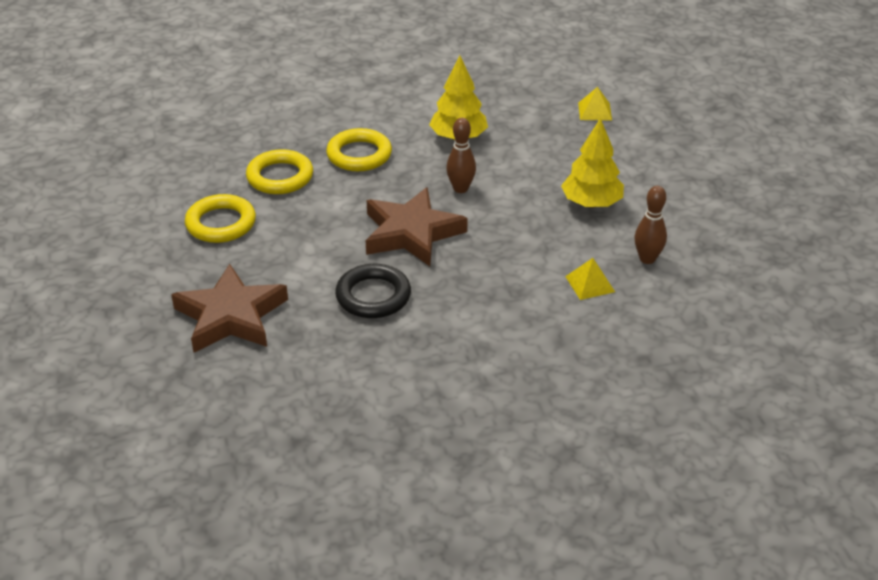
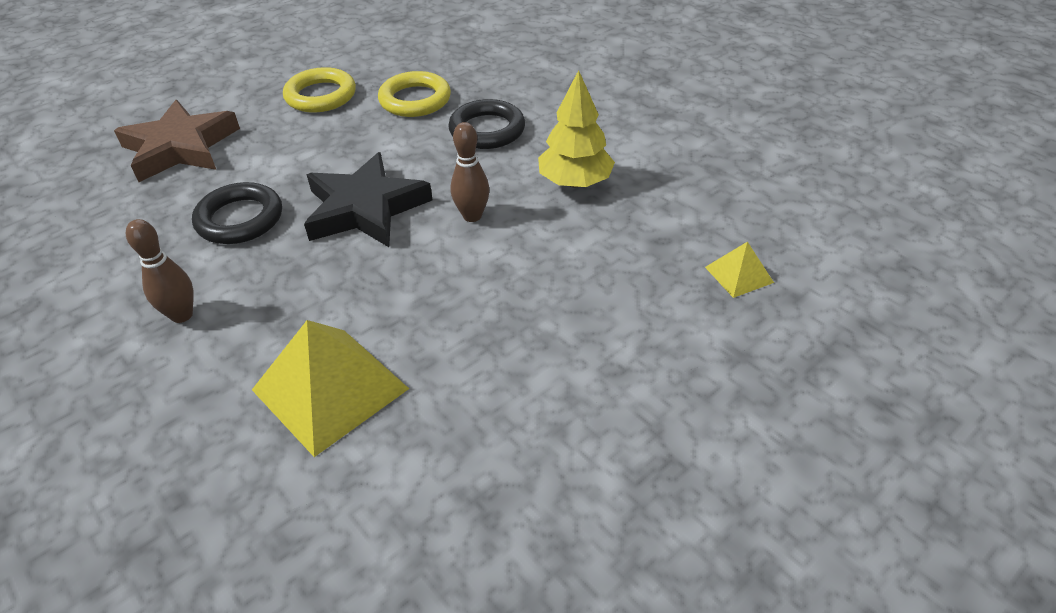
camera: 65 degrees right, 5 degrees up
yellow ring [326,128,392,171] -> black ring [448,99,525,149]
brown star [366,187,468,266] -> black star [304,152,432,247]
yellow tree [561,118,624,208] -> none
yellow pyramid [565,258,615,300] -> yellow pyramid [252,320,409,457], size x2.03
brown bowling pin [635,186,667,264] -> brown bowling pin moved to [126,219,194,323]

